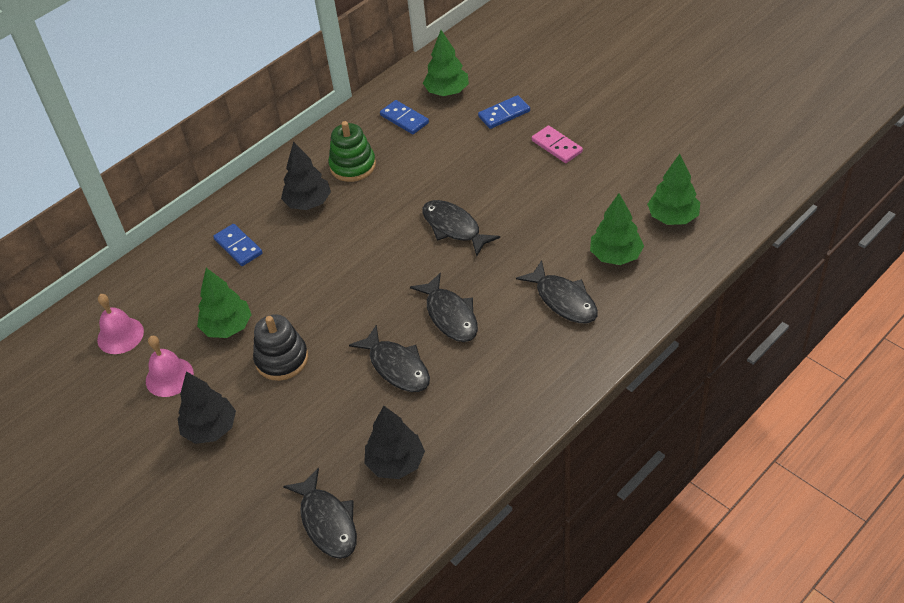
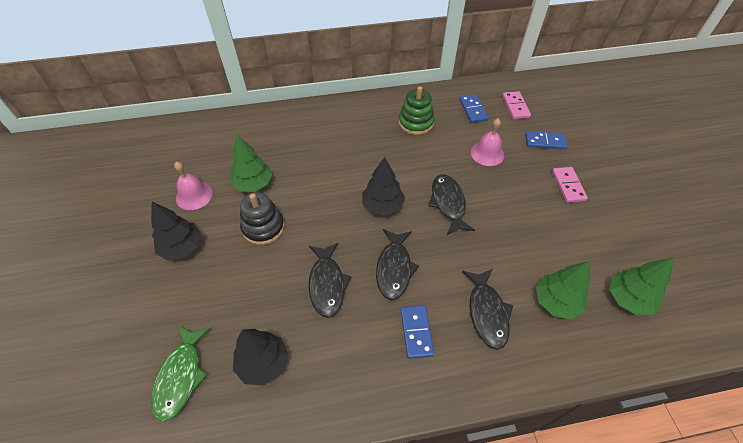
camera: 30 degrees right, 5 degrees up
pink bell [97,294,144,354] -> pink bell moved to [471,118,504,166]
blue domino [213,224,263,266] -> blue domino moved to [401,305,434,359]
black tree [281,141,331,210] -> black tree moved to [362,157,405,215]
black fish [283,467,357,559] -> green fish [151,325,211,422]
green tree [423,30,469,96] -> pink domino [502,91,531,119]

